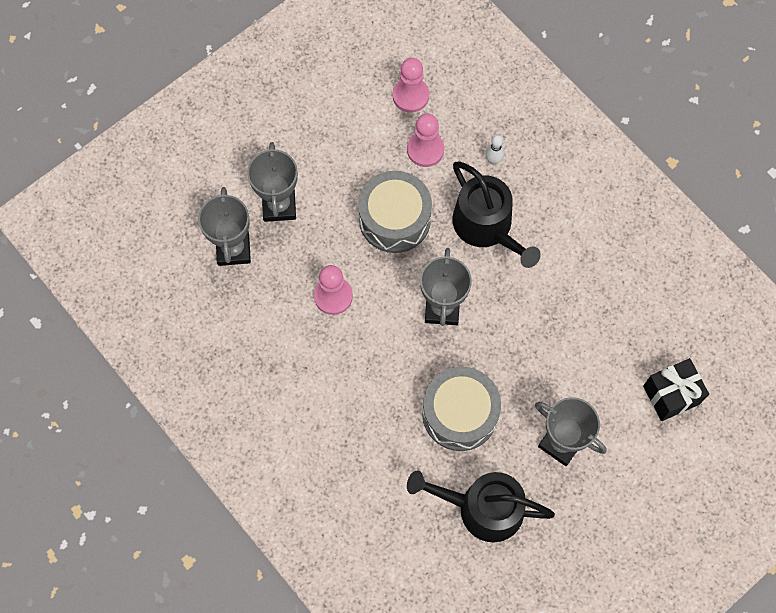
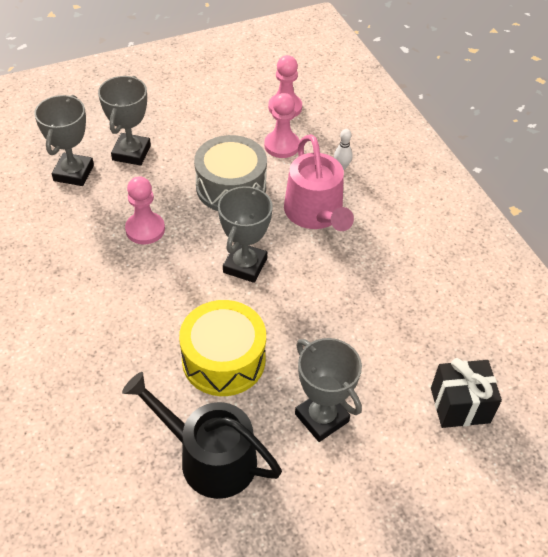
camera: 15 degrees right, 20 degrees down
grey drum [422,367,501,451] -> yellow drum [179,300,266,396]
black watering can [452,161,541,268] -> pink watering can [284,134,354,231]

